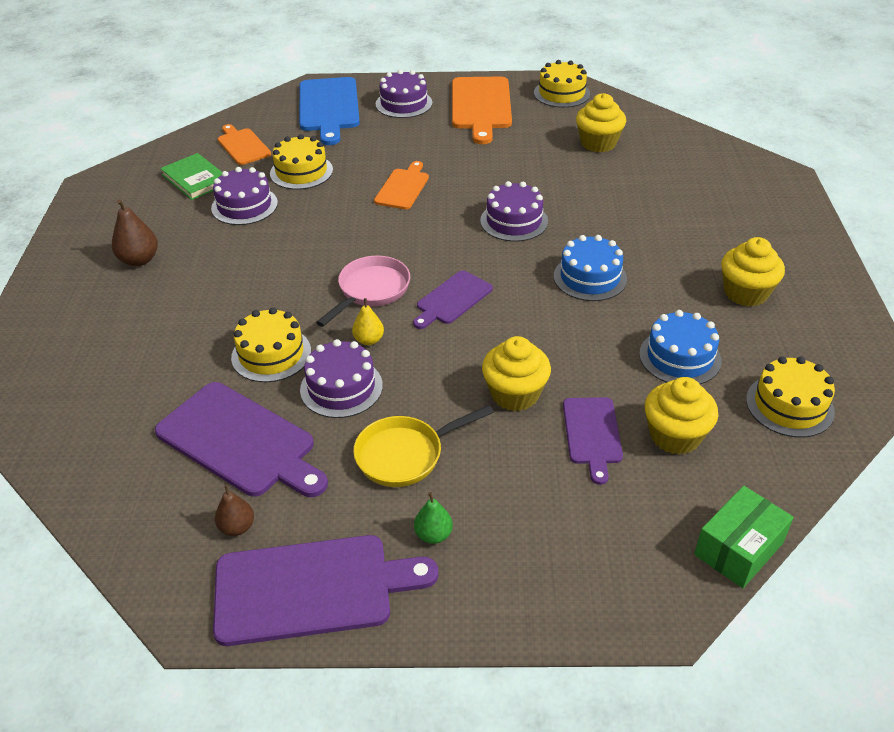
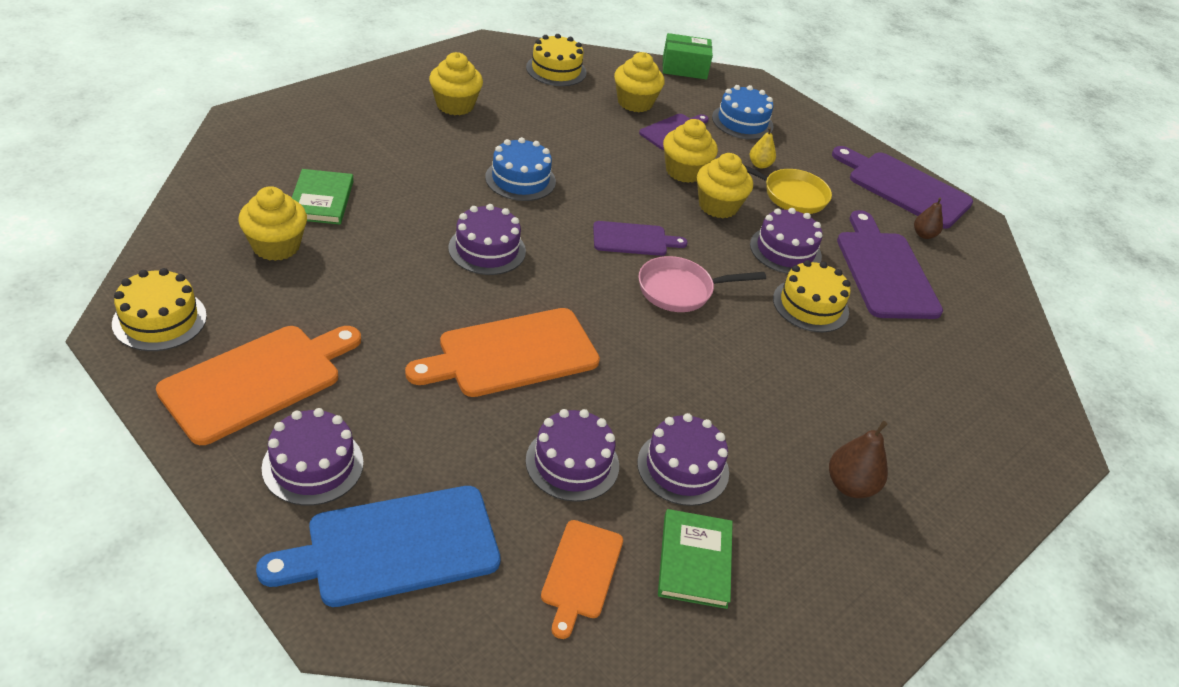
camera: 140 degrees left, 0 degrees up
yellow cake [270,134,333,190] -> purple cake [526,409,619,502]
blue cutting board [299,77,360,145] -> blue cutting board turned 150 degrees counterclockwise [256,486,501,607]
yellow pear [352,298,384,345] -> yellow pear moved to [750,127,776,169]
orange cutting board [374,161,429,209] -> orange cutting board [405,308,600,397], size x1.73
green pear [414,492,453,544] -> none
blue cake [639,310,721,384] -> blue cake moved to [712,85,774,140]
none -> green book [292,169,353,224]
none -> yellow cupcake [697,153,753,218]

